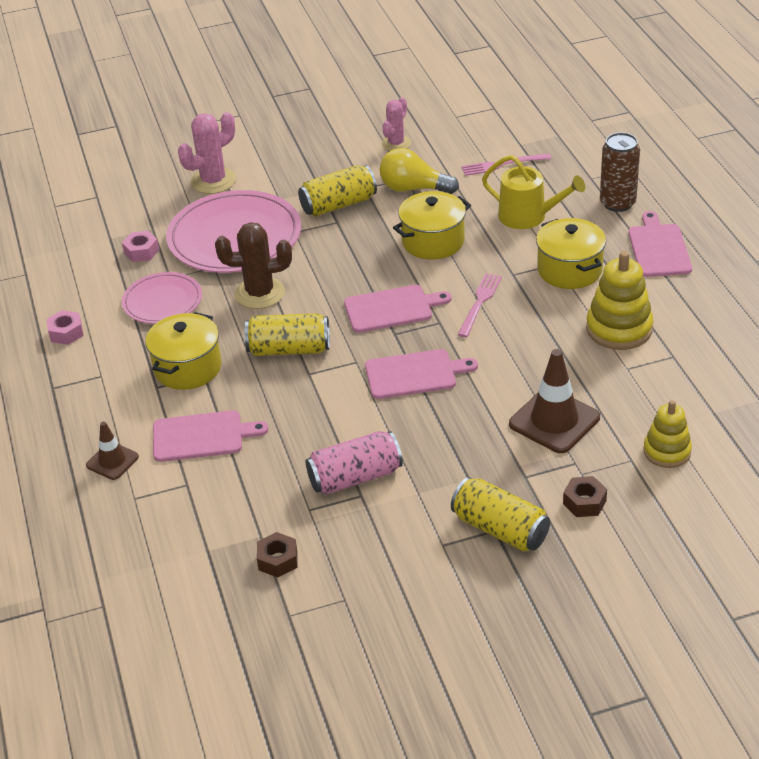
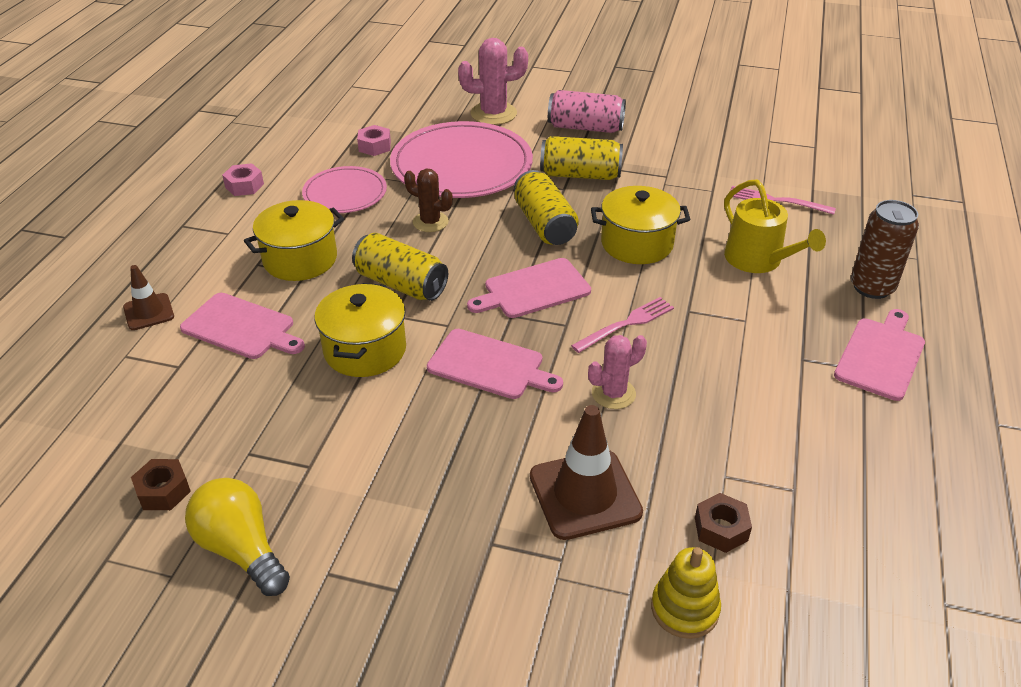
camera: 30 degrees right, 0 degrees up
brown cactus [215,222,292,309] -> brown cactus [404,169,453,232], size x0.66
pink can [306,431,403,495] -> pink can moved to [548,90,626,133]
pink cutting board [344,285,452,333] -> pink cutting board turned 135 degrees clockwise [467,258,591,318]
yellow light bulb [380,148,459,194] -> yellow light bulb moved to [185,478,290,596]
pink cactus [382,97,411,151] -> pink cactus moved to [588,335,647,409]
yellow can [451,477,550,552] -> yellow can moved to [514,170,579,245]
yellow pot [536,218,606,289] -> yellow pot moved to [315,283,406,377]
brown nut [563,476,607,517] -> brown nut moved to [695,493,752,553]
yellow stacking toy [586,251,653,350] -> none

